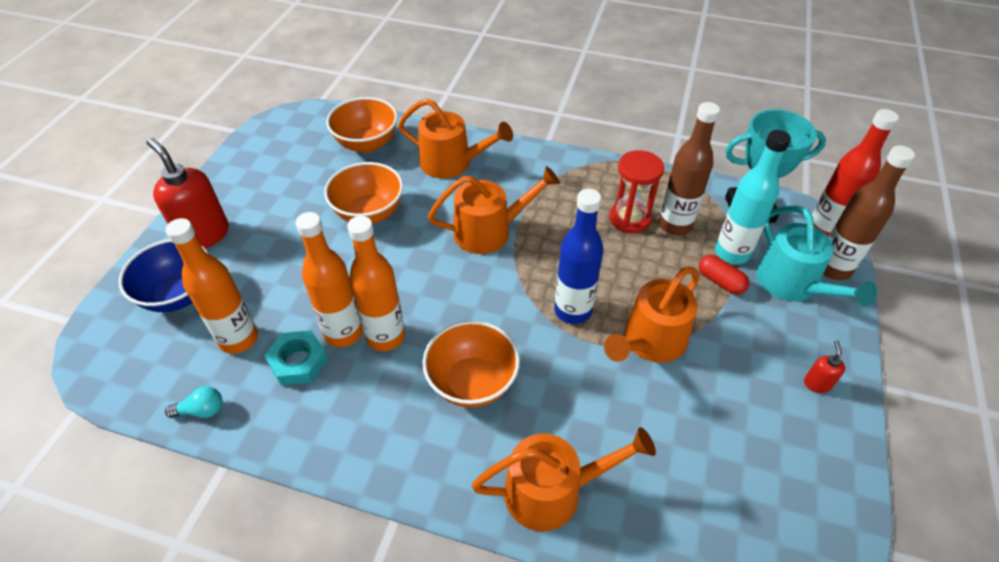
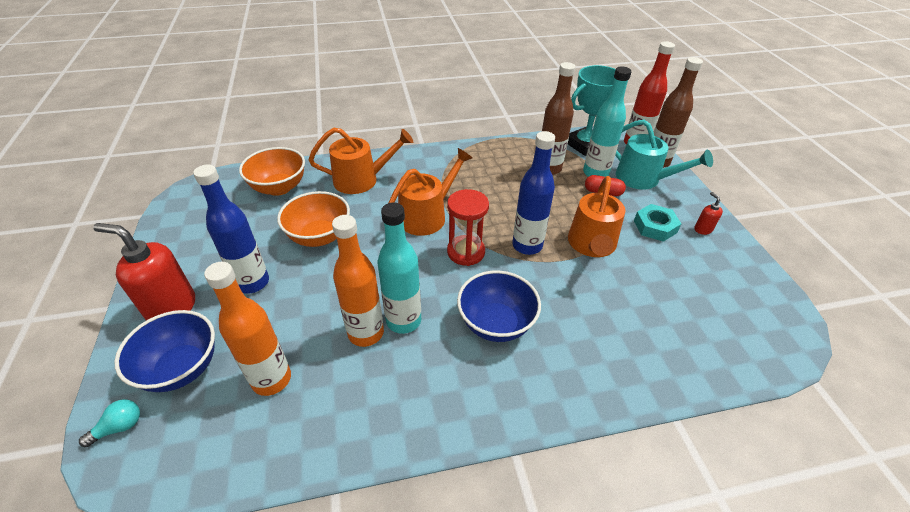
camera: 30 degrees left, 5 degrees down
turquoise light bulb [165,386,222,418] -> turquoise light bulb moved to [79,399,140,447]
turquoise nut [264,330,328,386] -> turquoise nut moved to [634,204,681,242]
orange bottle [347,216,405,351] -> turquoise bottle [378,202,421,334]
orange bowl [422,321,520,407] -> blue bowl [457,270,541,342]
orange watering can [472,427,656,531] -> none
red hourglass [609,150,664,233] -> red hourglass moved to [447,189,489,266]
none -> blue bottle [193,165,269,294]

